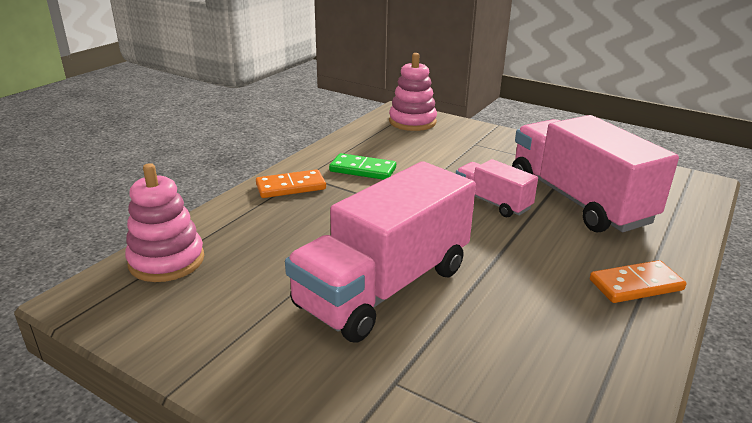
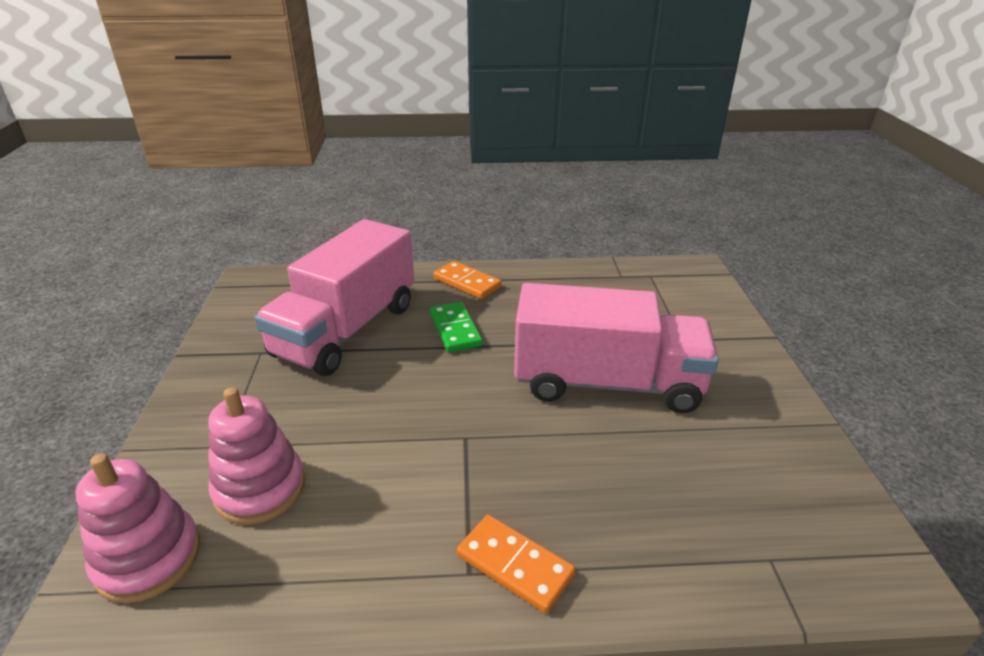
camera: 125 degrees left, 5 degrees up
pink stacking toy [125,163,204,282] -> pink stacking toy moved to [208,387,305,525]
green domino [329,153,396,180] -> green domino moved to [430,302,482,352]
pink truck [456,159,538,217] -> none

